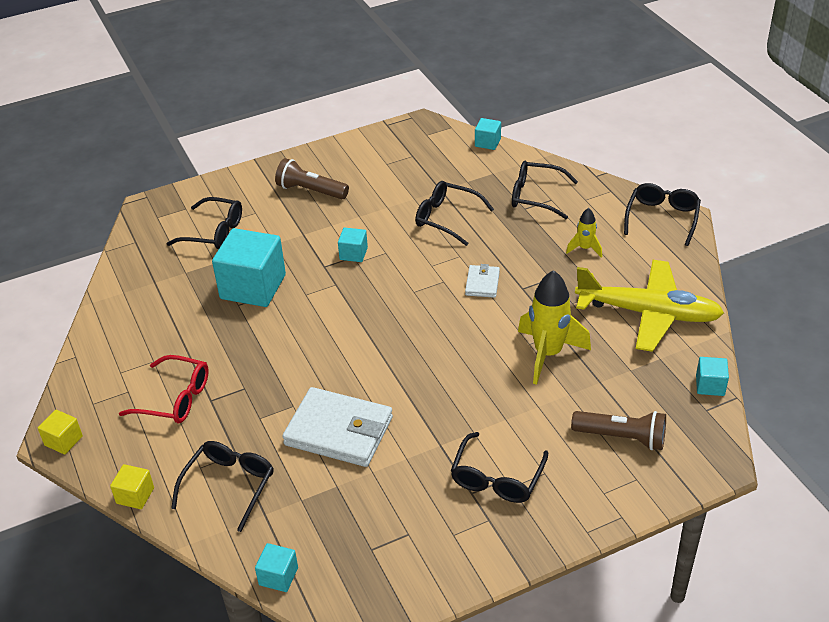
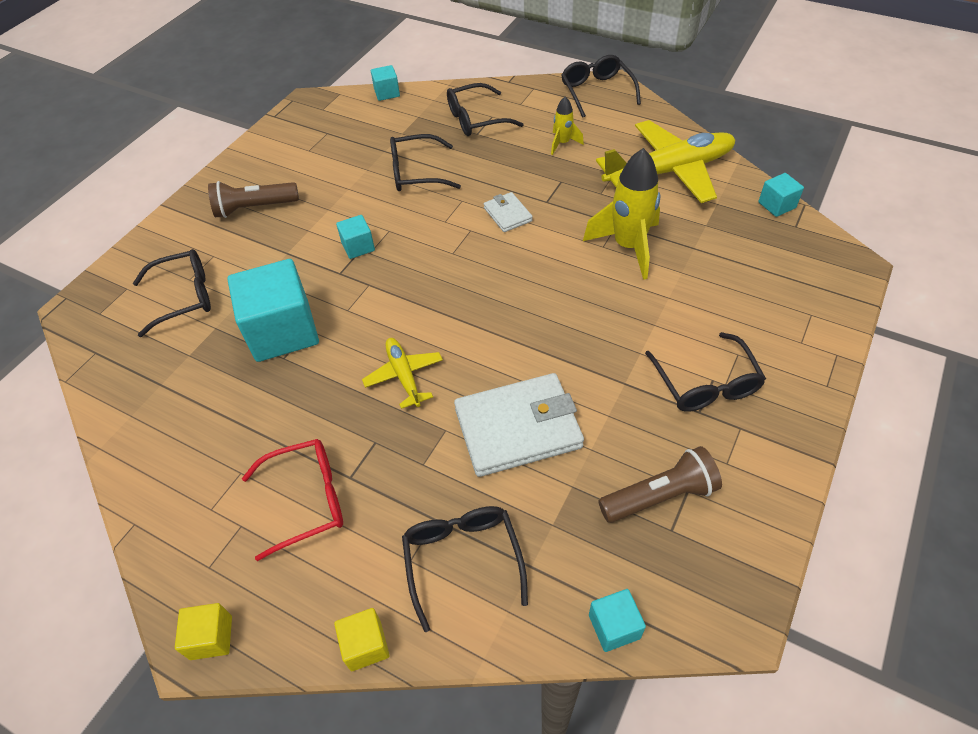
camera: 35 degrees left, 10 degrees up
brown flashlight [571,411,666,450] -> brown flashlight moved to [598,446,722,523]
none -> yellow plane [362,338,443,409]

